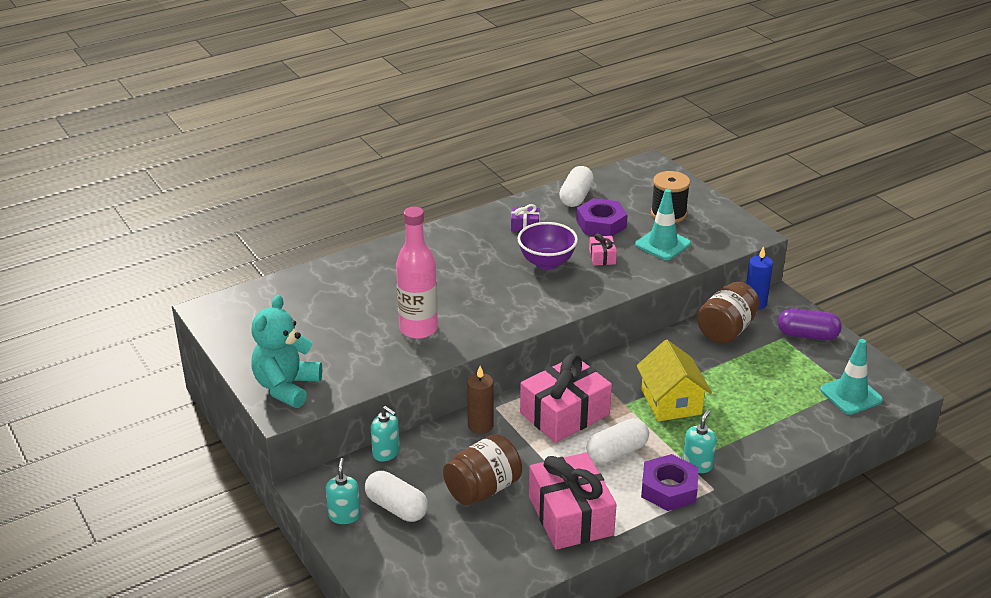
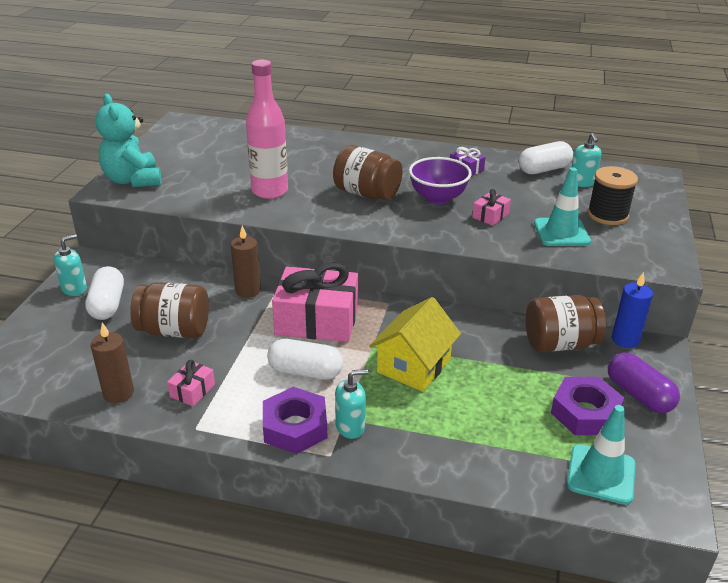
camera: 45 degrees right, 0 degrees up
turquoise teddy bear [251,295,322,408] -> turquoise teddy bear turned 90 degrees counterclockwise [96,94,162,187]
turquoise soap dispenser [371,406,400,461] -> turquoise soap dispenser moved to [571,133,602,187]
pink gift [529,452,617,550] -> pink gift [167,360,215,406], size x0.44
purple nut [576,198,628,236] -> purple nut moved to [551,377,624,435]
none -> brown candle [91,322,134,403]
none -> brown jar [333,145,403,200]

